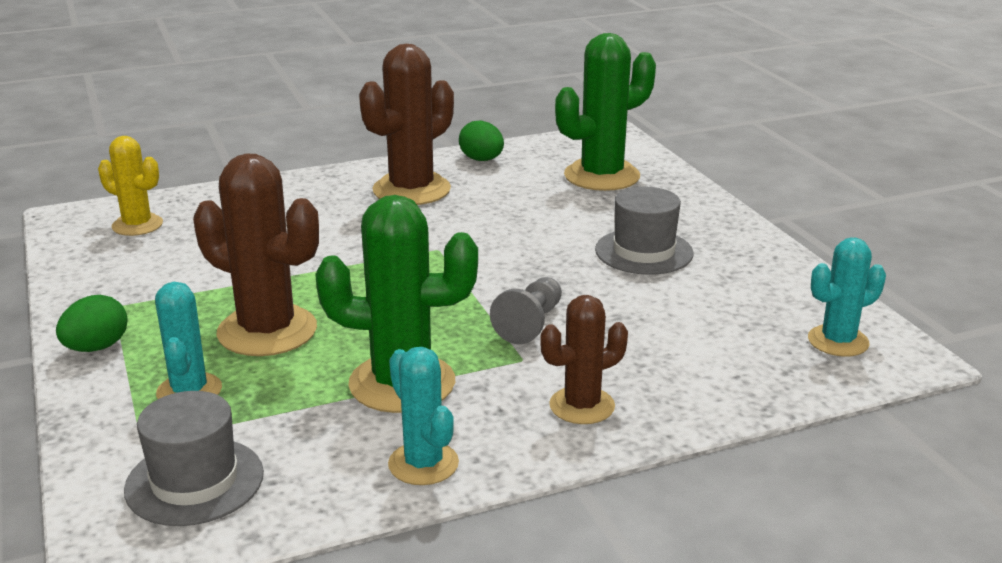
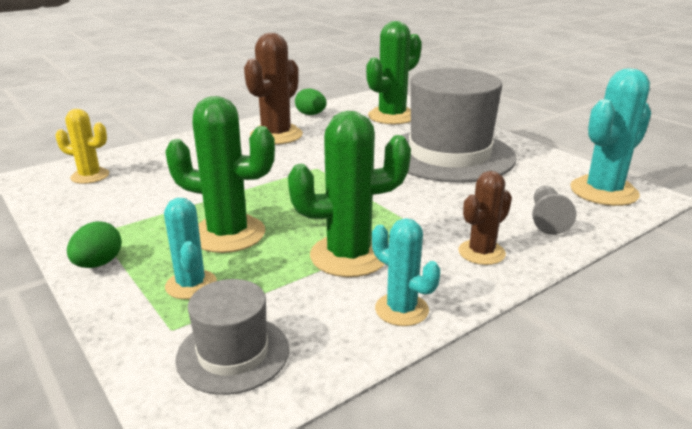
camera: 15 degrees left, 0 degrees up
brown cactus [193,153,319,356] -> green cactus [165,96,275,253]
grey pawn [490,277,562,344] -> grey pawn moved to [532,186,577,235]
grey hat [595,187,694,275] -> grey hat [401,68,517,183], size x2.03
turquoise cactus [808,238,886,357] -> turquoise cactus [570,68,651,206], size x1.68

